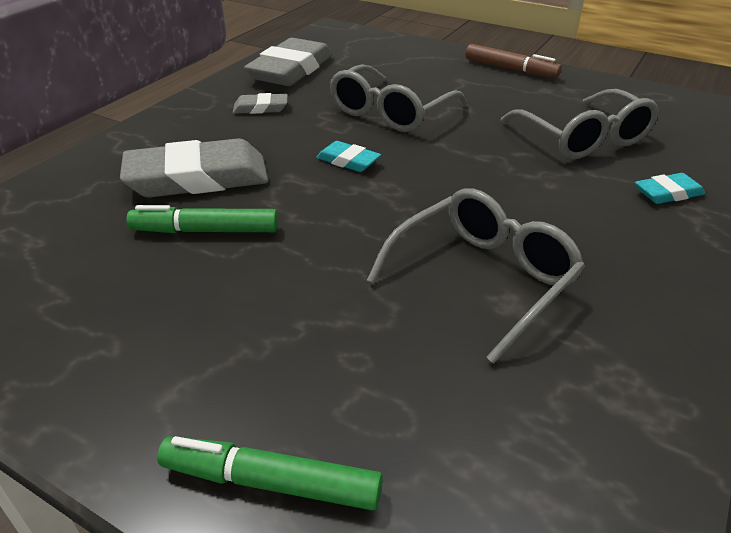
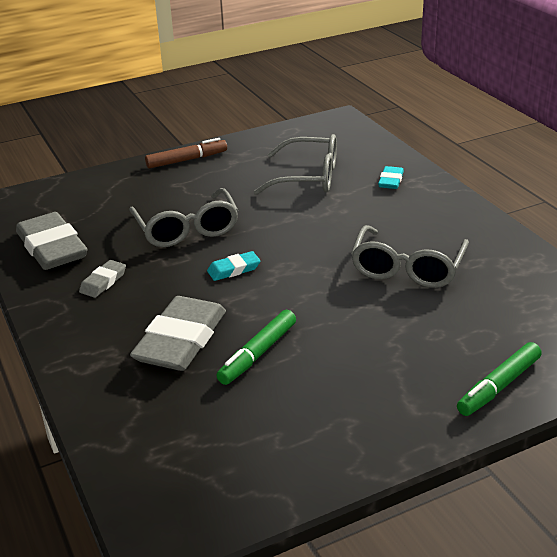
camera: 55 degrees left, 5 degrees down
grey glasses [367,188,585,364] -> grey glasses turned 150 degrees counterclockwise [351,225,469,288]

